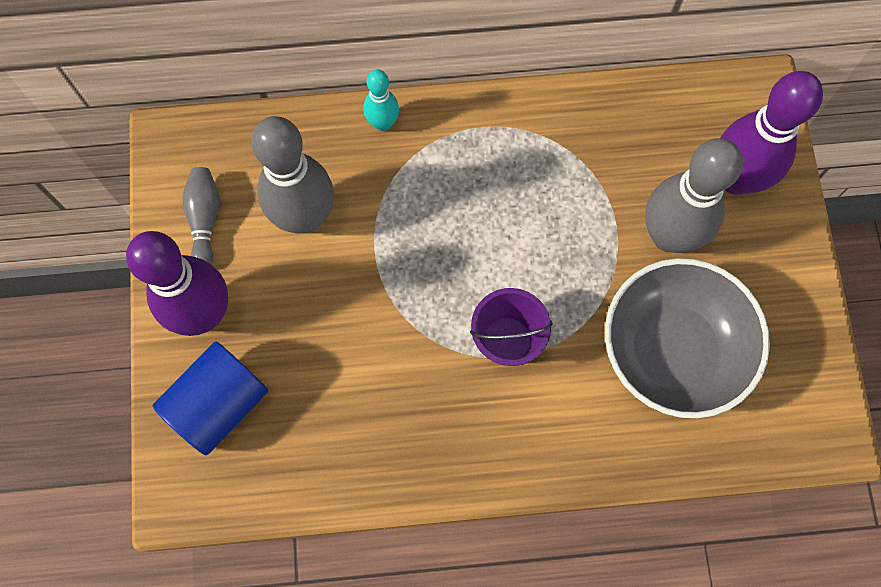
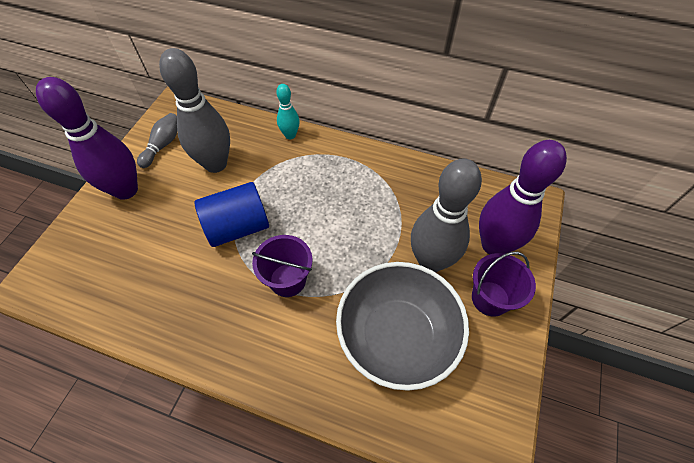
camera: 25 degrees right, 15 degrees down
blue cylinder [153,342,268,455] -> blue cylinder moved to [194,182,269,247]
none -> purple bucket [472,252,536,317]

